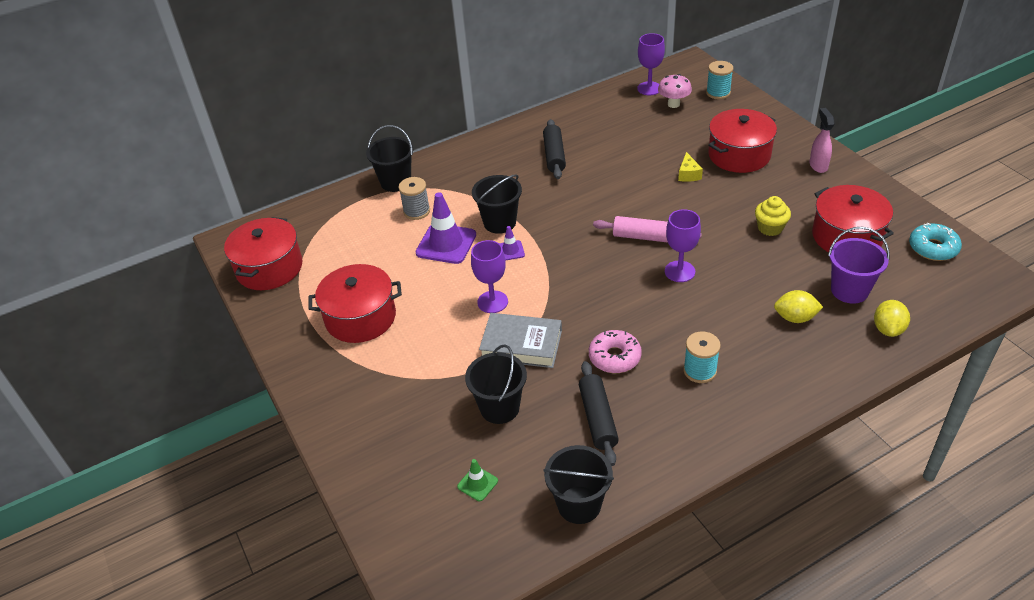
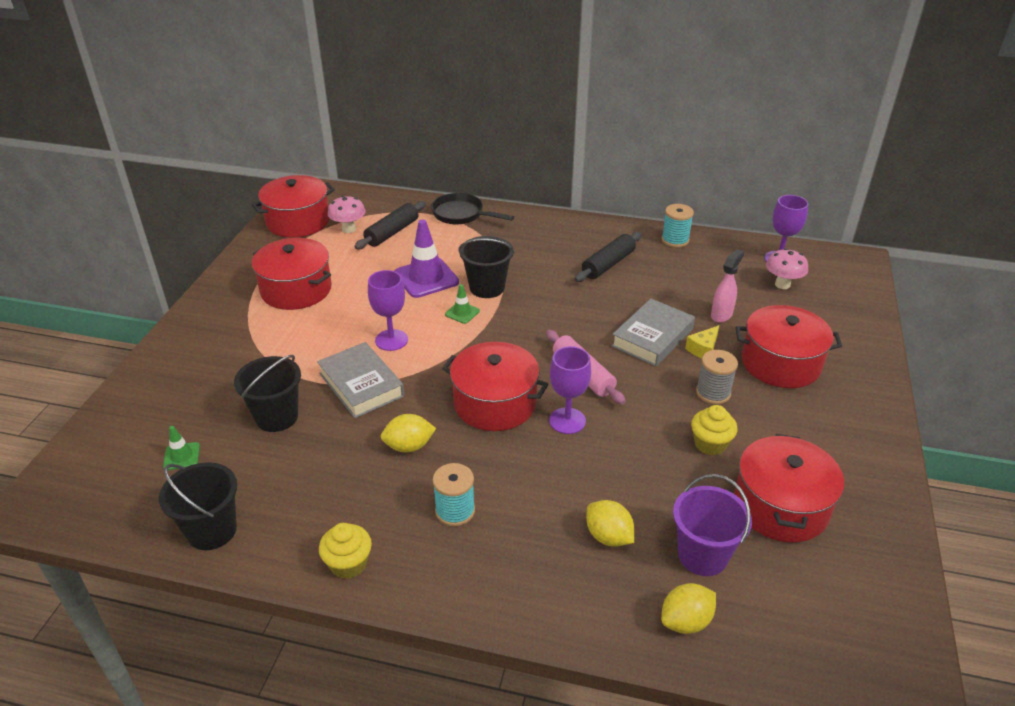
camera: 40 degrees right, 5 degrees down
black bucket [366,125,413,192] -> black pan [431,193,514,224]
grey spool [398,177,430,220] -> grey spool moved to [696,350,738,404]
purple traffic cone [499,226,525,261] -> green traffic cone [445,284,480,324]
black rolling pin [579,361,619,466] -> black rolling pin moved to [354,201,426,249]
pink donut [589,330,642,373] -> yellow lemon [380,414,436,453]
turquoise spool [706,61,733,99] -> turquoise spool moved to [661,204,694,248]
pink spray bottle [809,108,835,173] -> pink spray bottle moved to [711,249,744,323]
turquoise donut [909,223,962,261] -> none
none -> yellow cupcake [319,523,372,579]
none -> pink mushroom [328,196,366,233]
none -> red pot [442,342,549,431]
none -> grey book [611,299,695,366]

